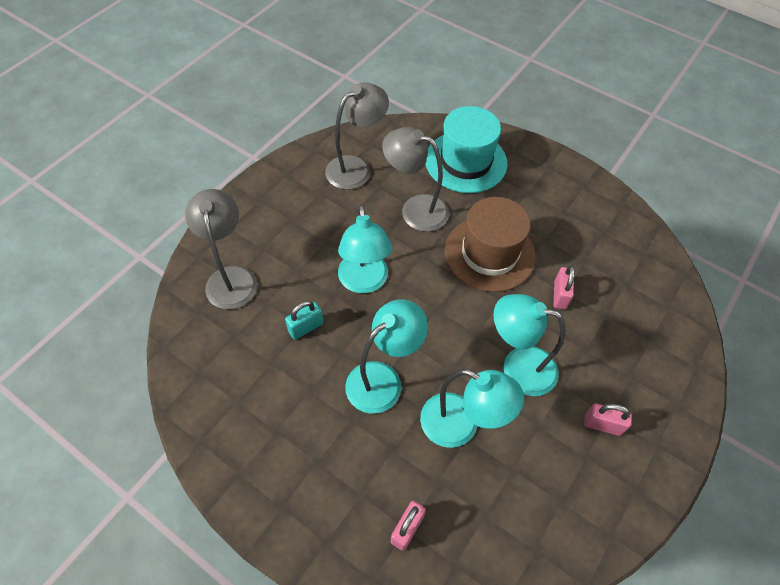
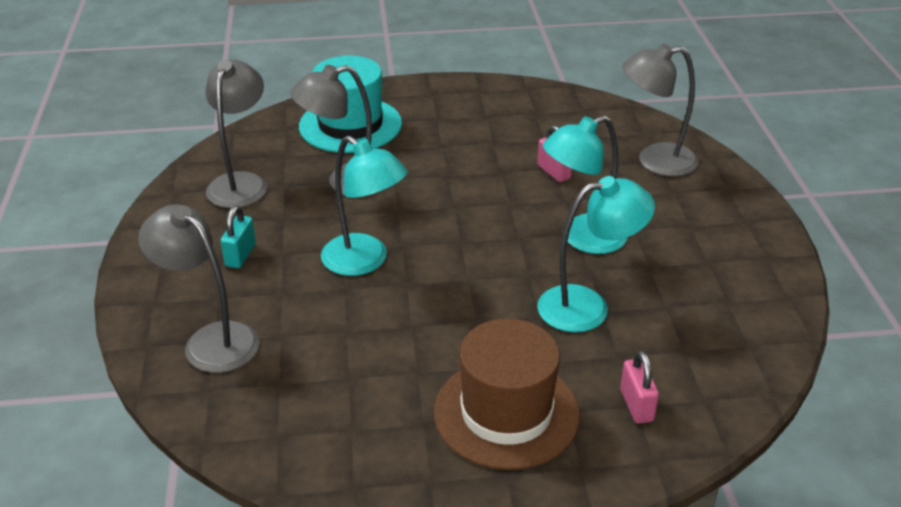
camera: 40 degrees left, 20 degrees down
turquoise padlock [285,301,323,340] -> turquoise padlock moved to [220,205,256,268]
turquoise lamp [345,299,428,414] -> none
brown hat [445,197,536,292] -> brown hat moved to [434,319,580,470]
pink padlock [584,404,632,436] -> none
none -> grey lamp [622,44,698,177]

